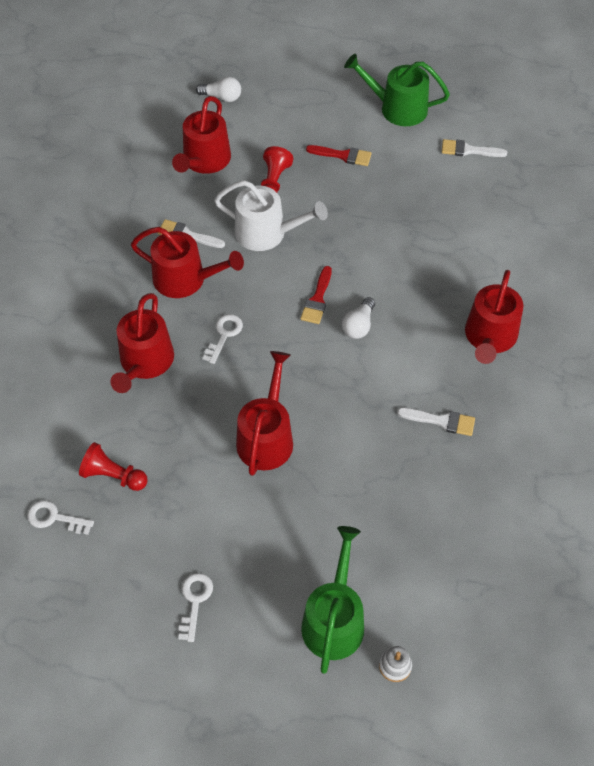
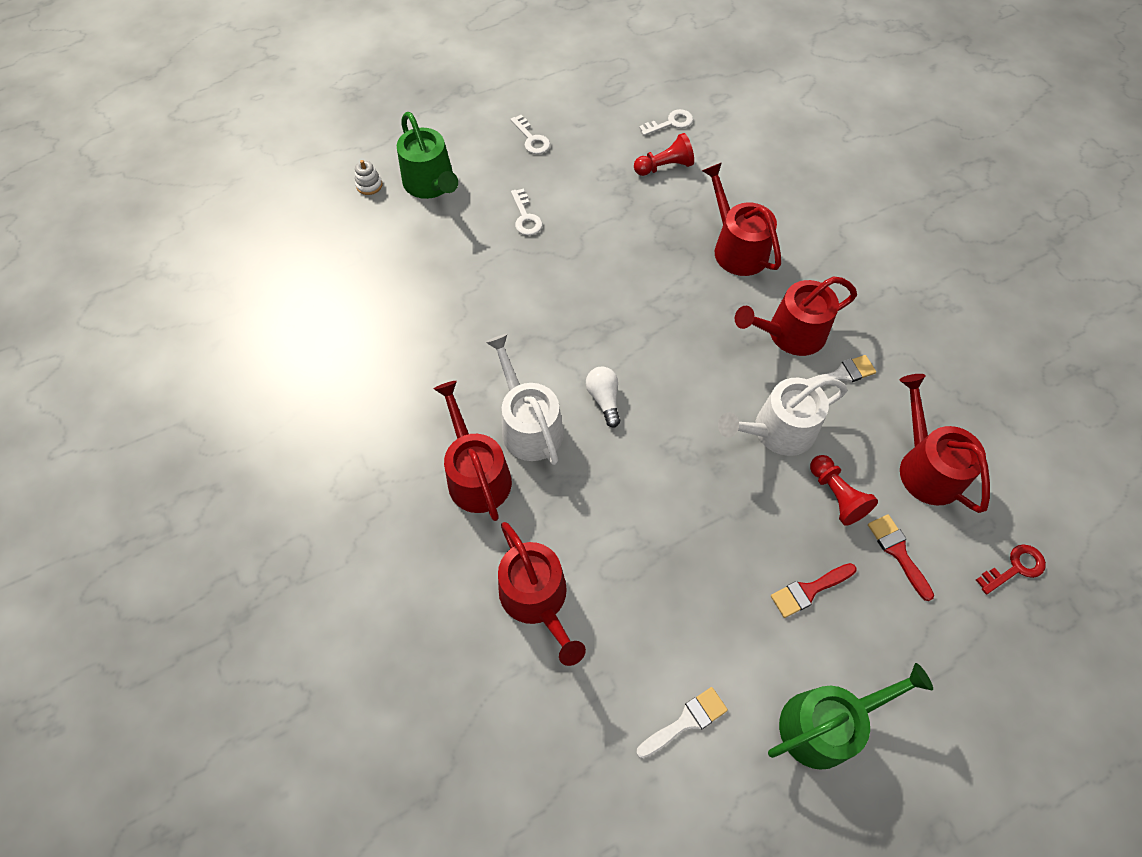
camera: 140 degrees right, 5 degrees up
white light bulb [196,77,241,102] -> red key [976,545,1046,594]
white key [203,314,243,364] -> white key moved to [511,189,542,236]
red watering can [236,351,293,476] -> red watering can moved to [498,522,586,666]
red brush [301,266,332,324] -> red brush moved to [868,515,934,601]
white brush [397,408,475,436] -> none
none -> white watering can [486,334,564,465]

